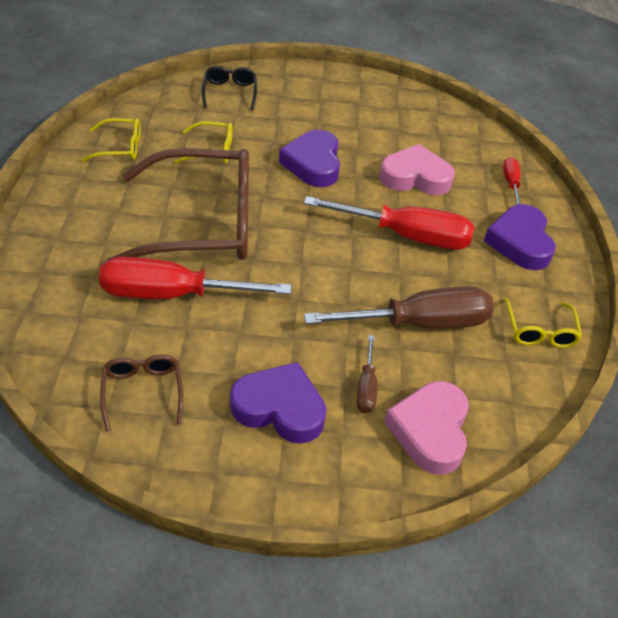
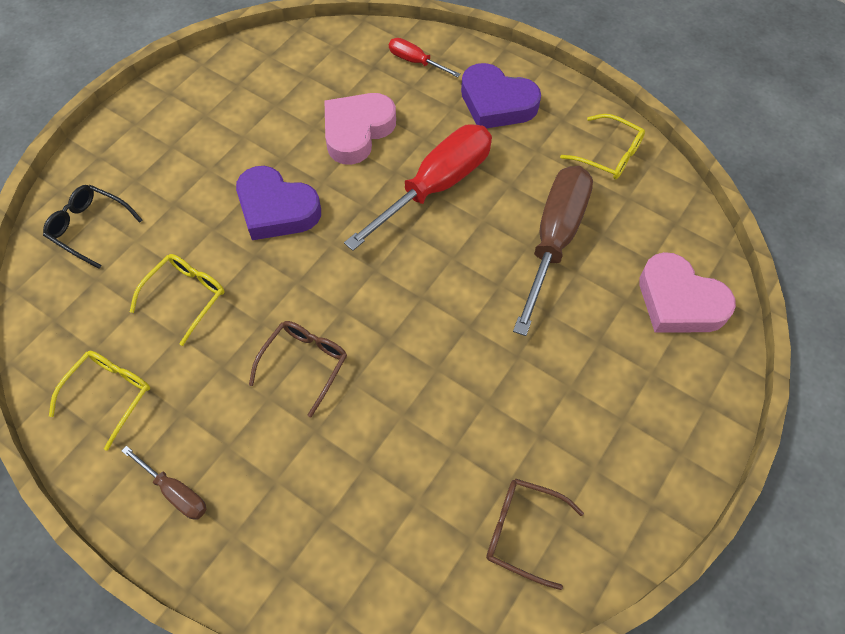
camera: 55 degrees left, 15 degrees up
red screwdriver [99,257,291,299] -> none
brown glasses [106,148,249,262] -> brown glasses [249,321,347,417], size x0.43
purple heart [230,362,326,444] -> none
brown screwdriver [357,335,377,413] -> brown screwdriver moved to [122,446,207,519]

